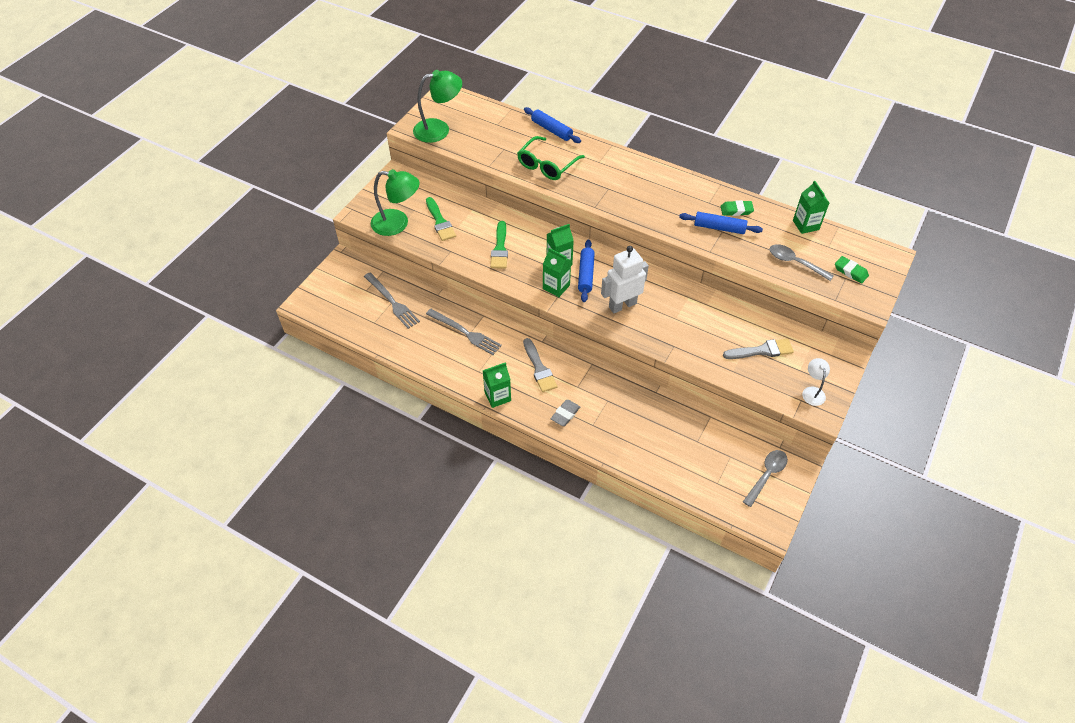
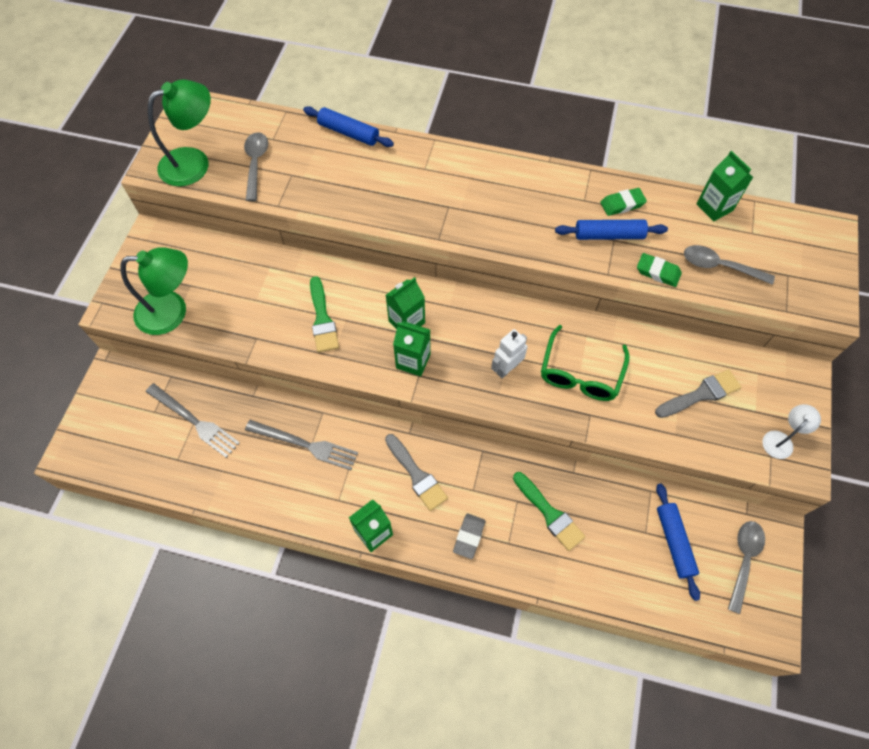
camera: 15 degrees left, 10 degrees up
green brush [426,197,456,241] -> green brush moved to [513,472,585,551]
green glasses [517,136,585,180] -> green glasses moved to [541,325,629,401]
blue rolling pin [578,240,595,302] -> blue rolling pin moved to [656,483,700,601]
white robot [601,246,649,313] -> white robot [491,329,528,378], size x0.64
white lamp [802,358,830,406] -> white lamp turned 60 degrees clockwise [762,404,821,459]
green eraser [835,256,869,284] -> green eraser moved to [637,253,682,287]
none -> grey spoon [244,132,268,201]

